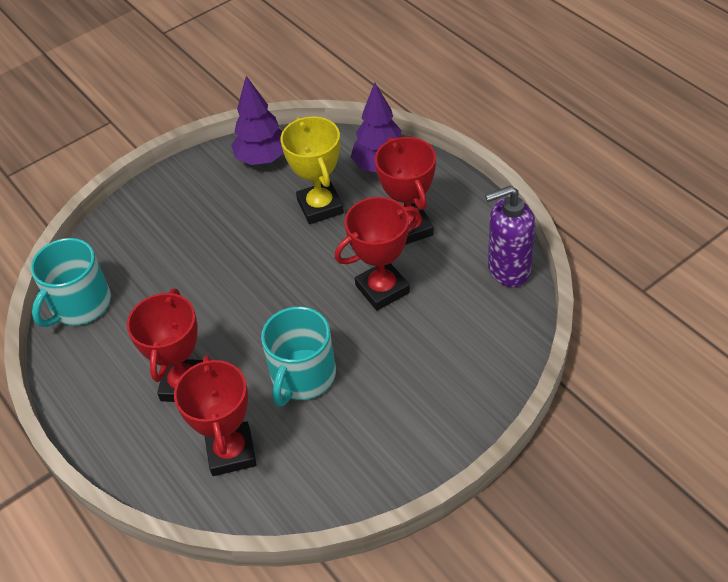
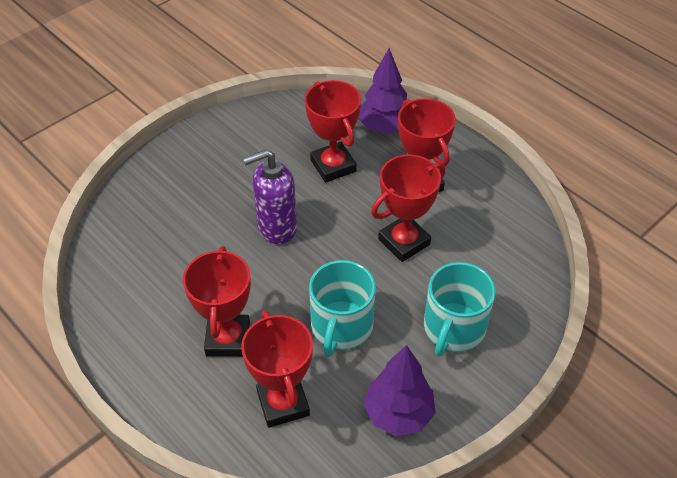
camera: 10 degrees left, 0 degrees up
turquoise mug [31,238,111,327] -> turquoise mug moved to [424,262,495,357]
purple tree [231,76,284,165] -> purple tree moved to [363,345,436,436]
yellow trophy [280,116,344,224] -> red trophy [305,80,361,183]
purple soap dispenser [485,186,536,287] -> purple soap dispenser moved to [243,149,297,244]

